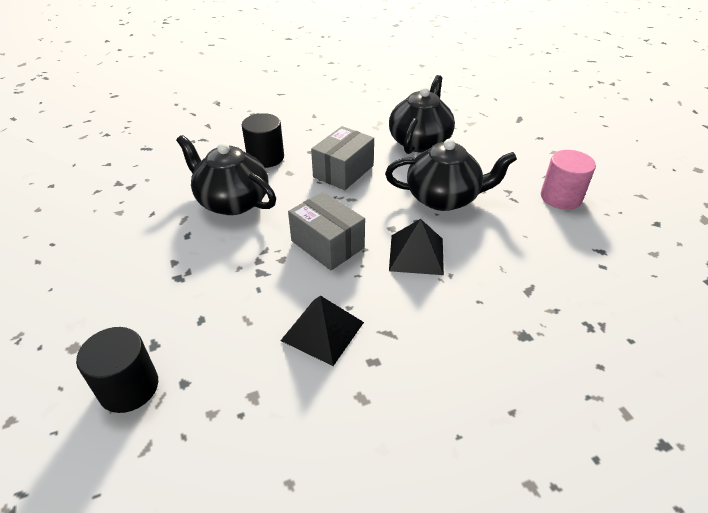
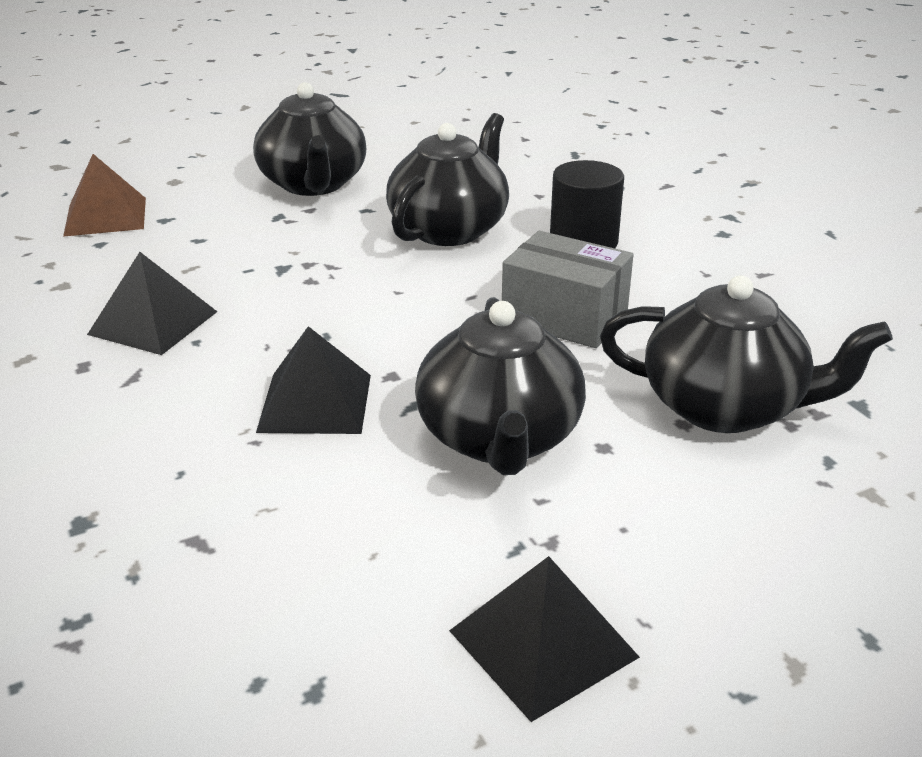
camera: 85 degrees right, 10 degrees down
black cylinder [76,327,158,413] -> brown pyramid [63,154,146,237]
grey box [288,191,365,270] -> none
pink cylinder [541,150,596,210] -> black pyramid [449,556,640,722]
none -> black teapot [253,82,366,196]

